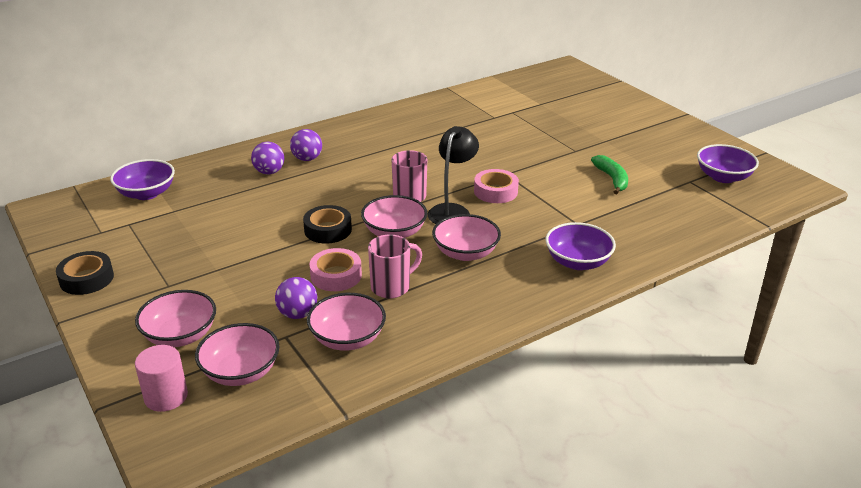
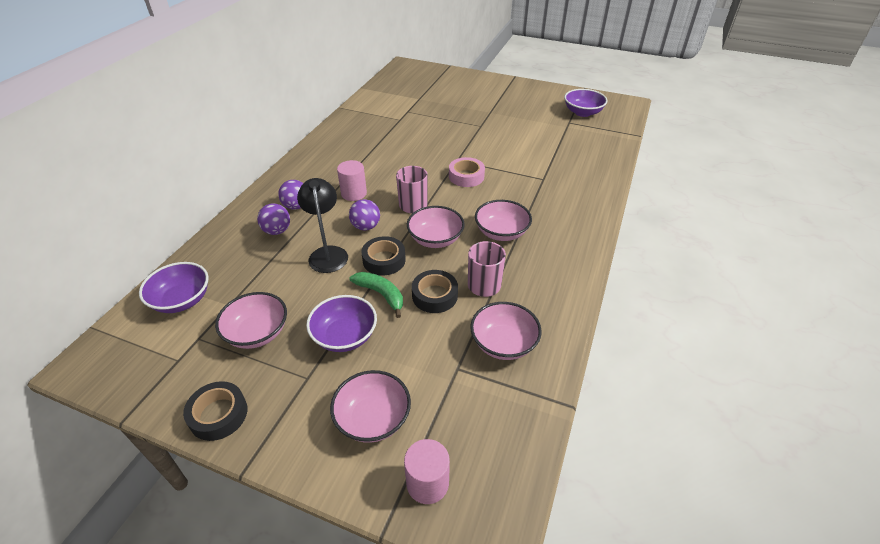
camera: 35 degrees left, 10 degrees up
pink bowl [195,323,280,386] -> pink bowl moved to [215,292,287,349]
purple ball [275,277,317,319] -> purple ball moved to [349,199,380,231]
pink tape [309,248,362,291] -> black tape [412,270,458,313]
black lamp [428,126,479,224] -> black lamp moved to [297,178,348,273]
purple bowl [546,222,616,270] -> purple bowl moved to [306,295,377,352]
green banana [591,155,628,194] -> green banana moved to [350,272,403,318]
none -> pink cylinder [337,160,367,201]

